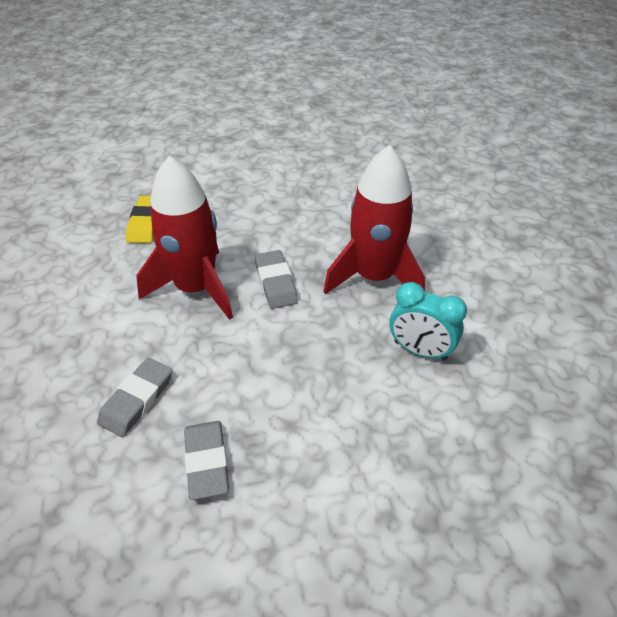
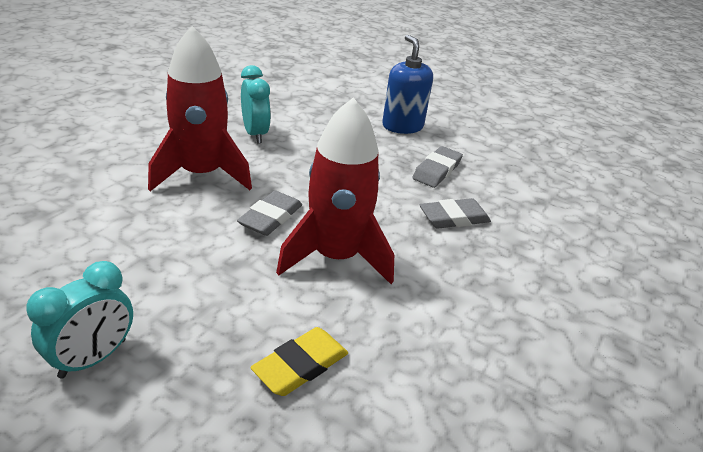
camera: 140 degrees left, 10 degrees down
none -> turquoise clock [26,261,133,379]
none -> blue soap dispenser [382,35,433,134]

